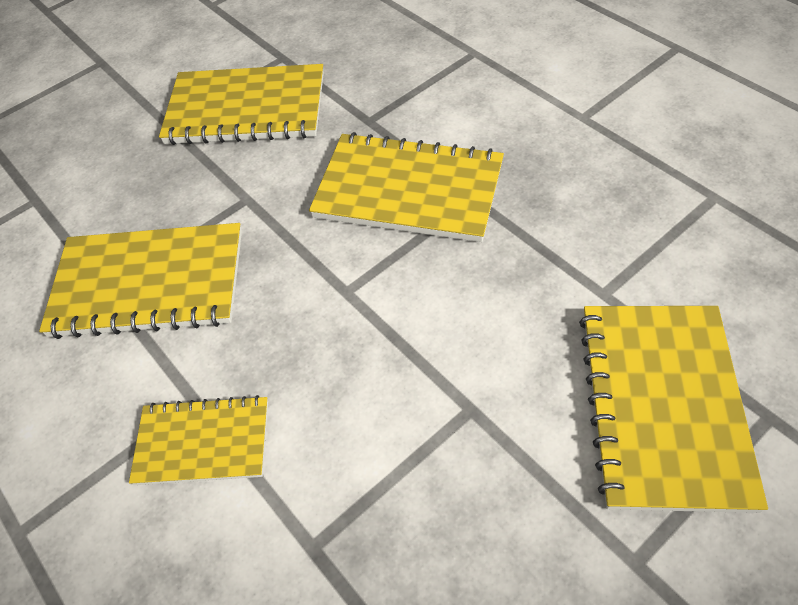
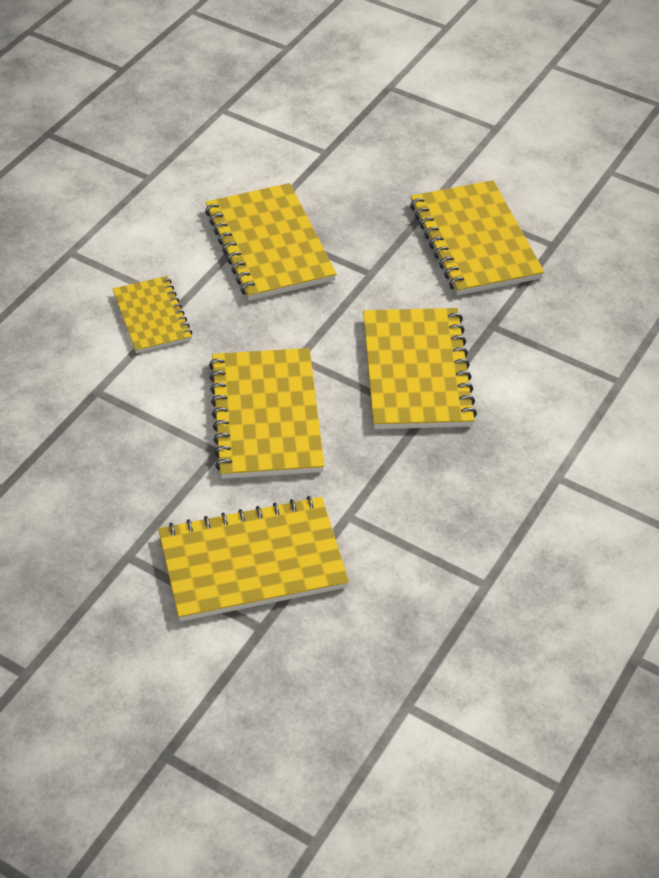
camera: 65 degrees right, 5 degrees down
none -> yellow notebook [209,348,324,479]

